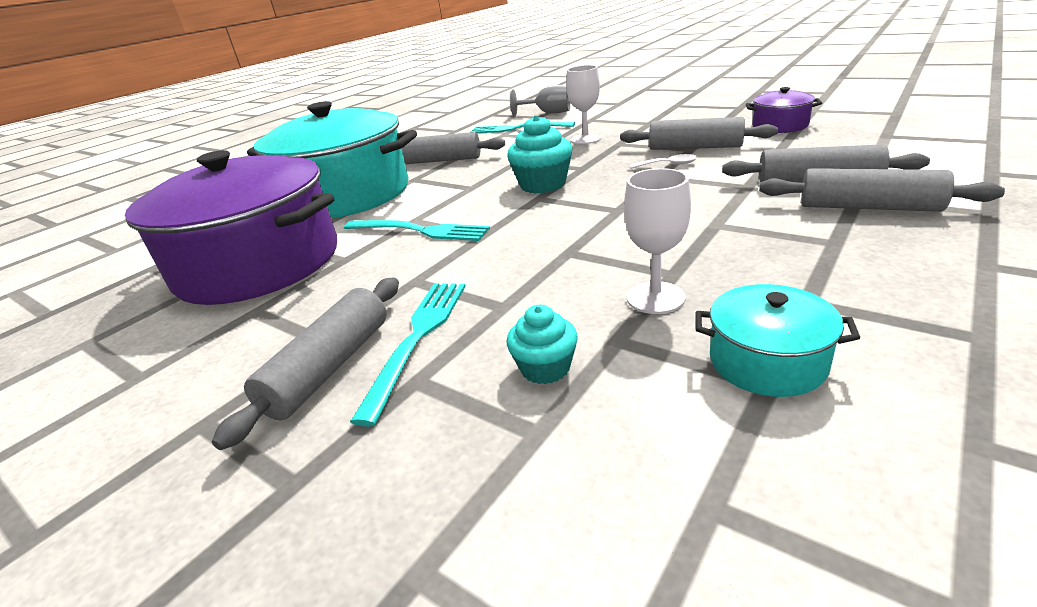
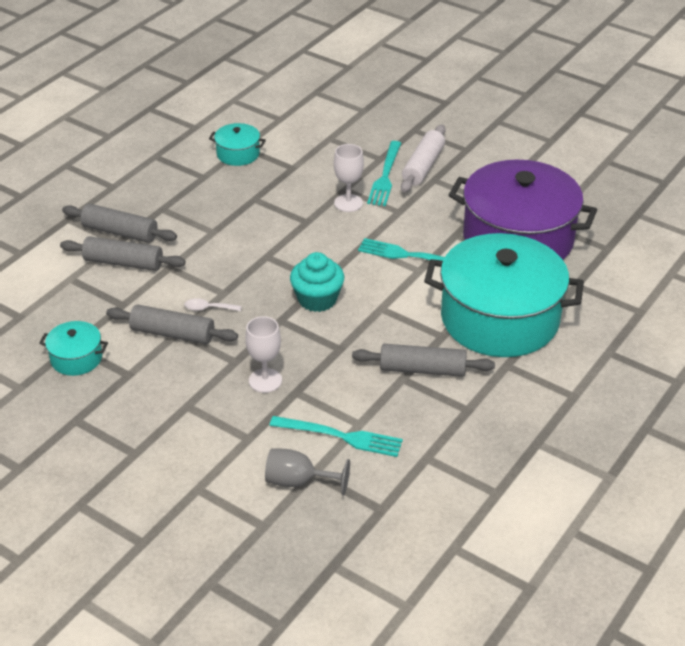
camera: 175 degrees right, 10 degrees up
grey rolling pin [212,277,399,450] -> white rolling pin [401,125,445,192]
turquoise cupcake [507,305,578,384] -> none
white goblet [624,168,691,314] -> white goblet moved to [334,144,364,212]
purple pot [746,87,822,133] -> turquoise pot [39,321,108,376]

